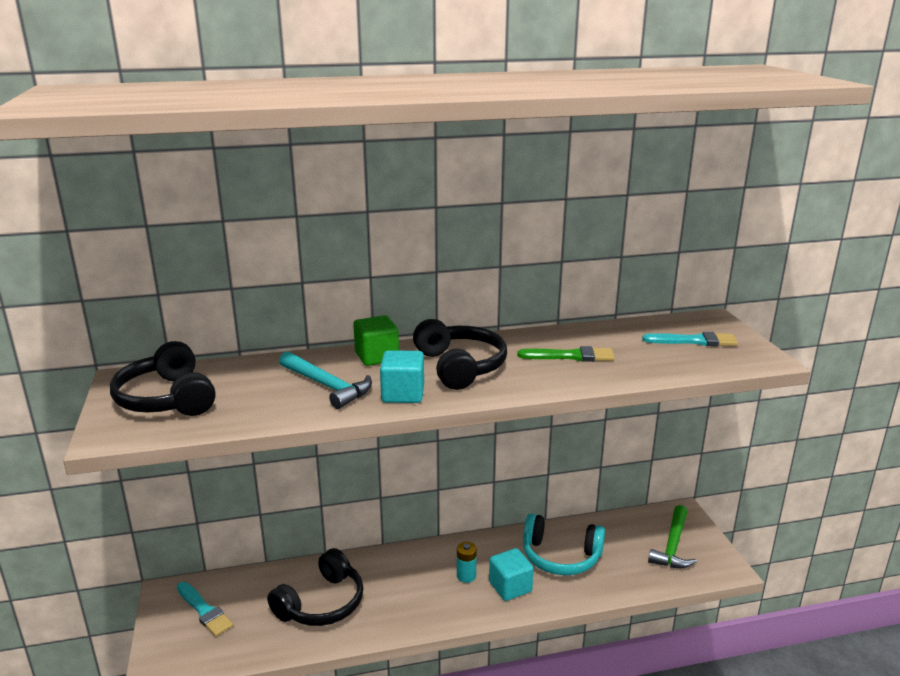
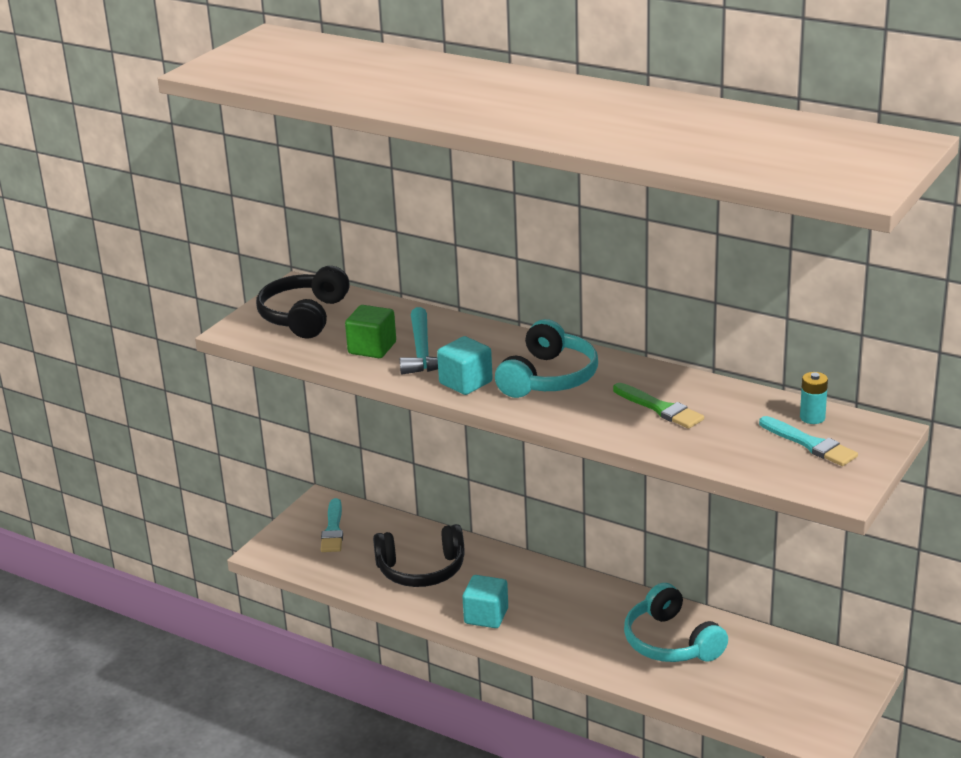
camera: 45 degrees right, 5 degrees up
green cube [353,315,399,366] -> green cube moved to [345,305,396,358]
black headphones [413,319,507,390] -> turquoise headphones [495,319,598,398]
turquoise battery [457,542,477,583] -> turquoise battery moved to [800,372,828,424]
turquoise cube [489,548,534,601] -> turquoise cube moved to [463,575,508,628]
green hammer [648,505,697,568] -> none

